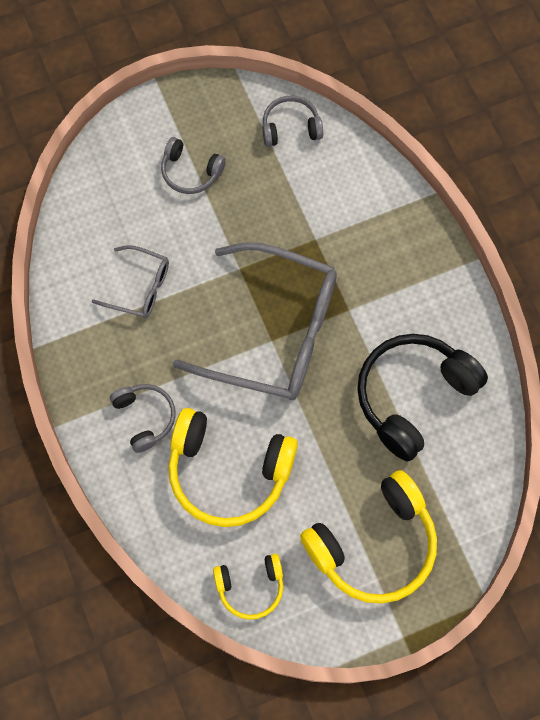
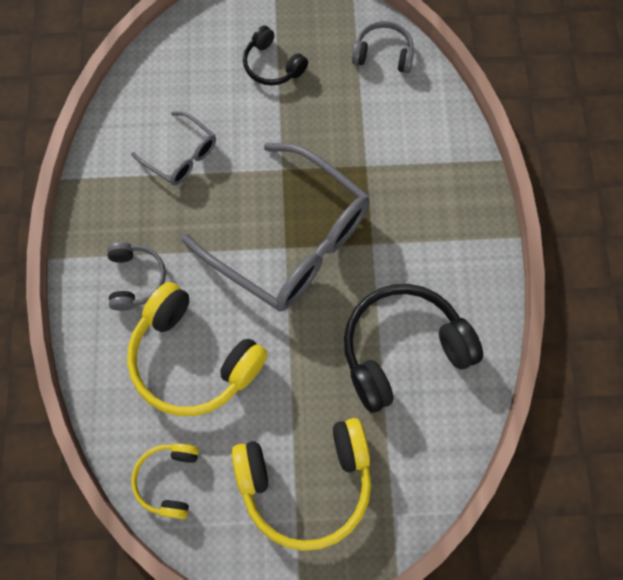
camera: 20 degrees right, 0 degrees up
grey headphones [161,137,226,194] -> black headphones [243,25,308,85]
yellow headphones [213,554,283,620] -> yellow headphones turned 90 degrees clockwise [131,443,199,519]

